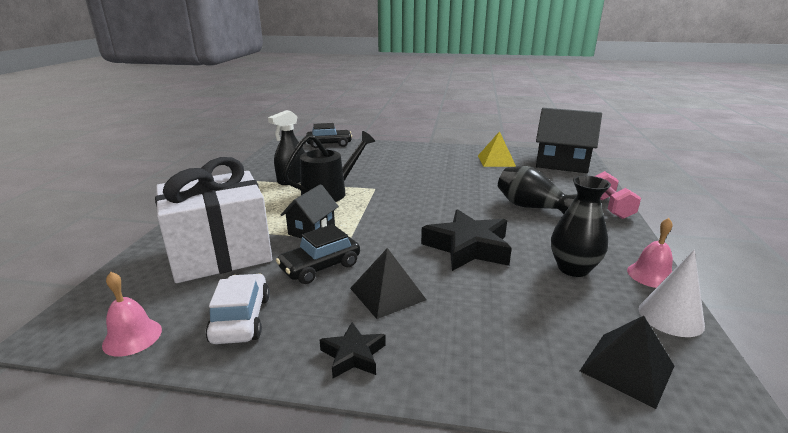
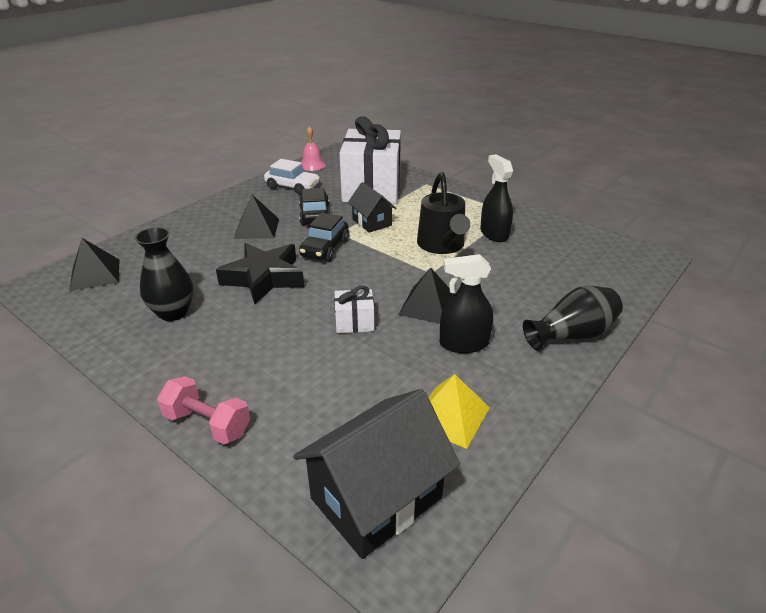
camera: 120 degrees right, 10 degrees up
black car [306,123,352,148] -> black car moved to [299,213,349,261]
black star [320,322,386,378] -> none
black vase [498,166,577,214] -> black vase moved to [523,286,623,351]
pink bell [627,218,673,288] -> none
white cone [639,250,705,337] -> none
none -> white gift [334,286,374,333]
none -> black pyramid [398,267,454,324]
none -> black spray bottle [440,254,493,353]

